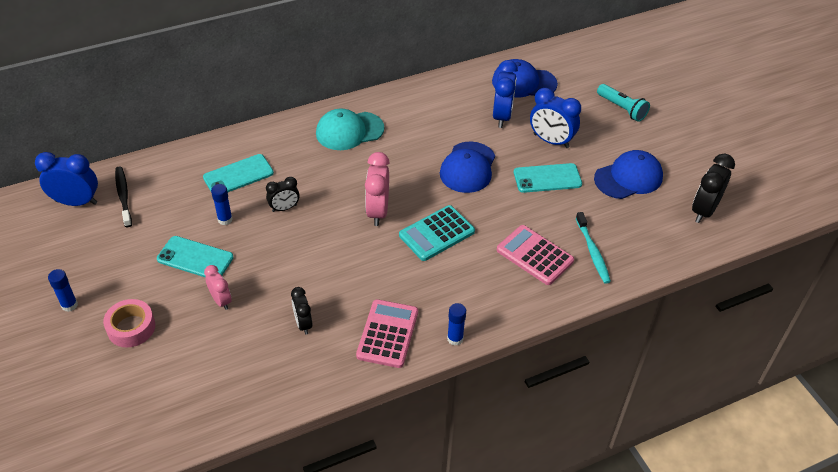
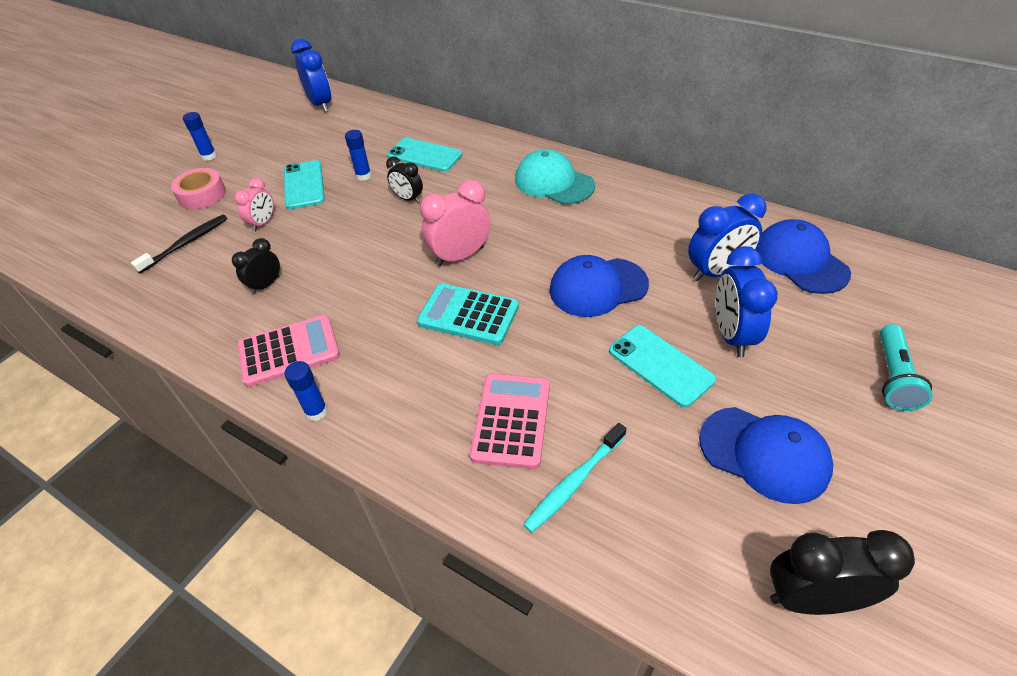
camera: 60 degrees right, 0 degrees up
black toothbrush [115,166,132,227] -> black toothbrush moved to [131,214,227,274]

